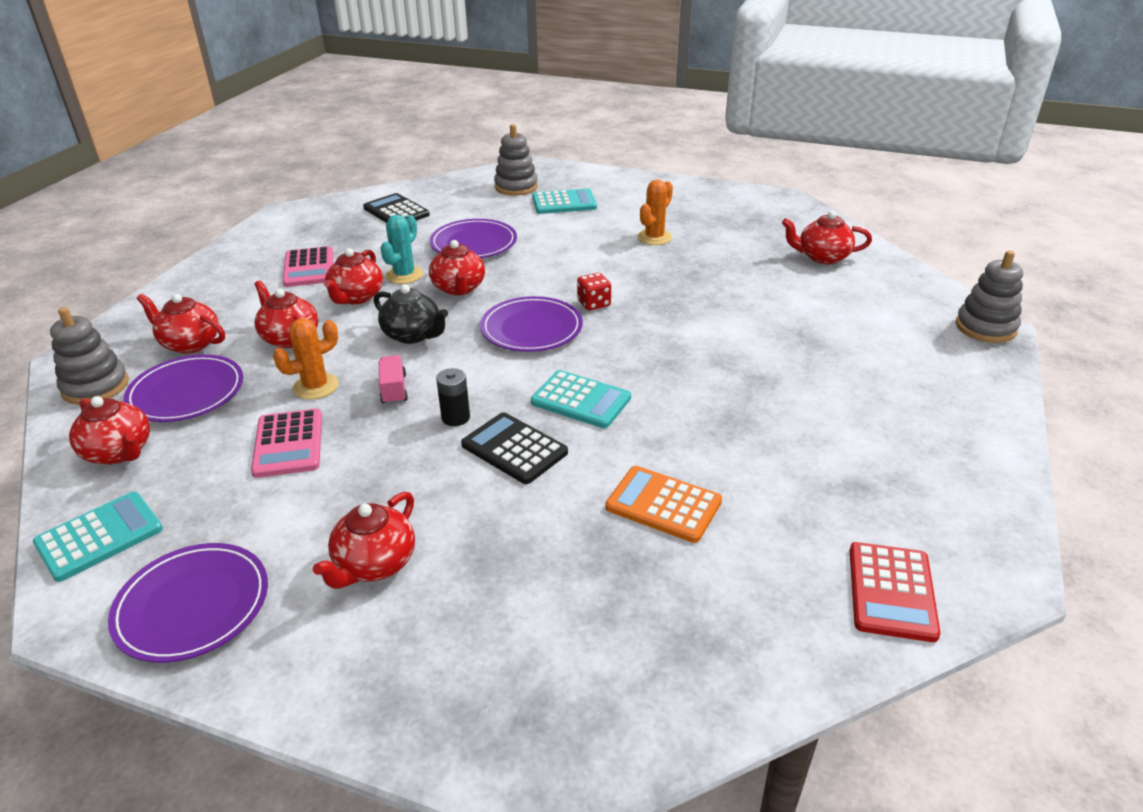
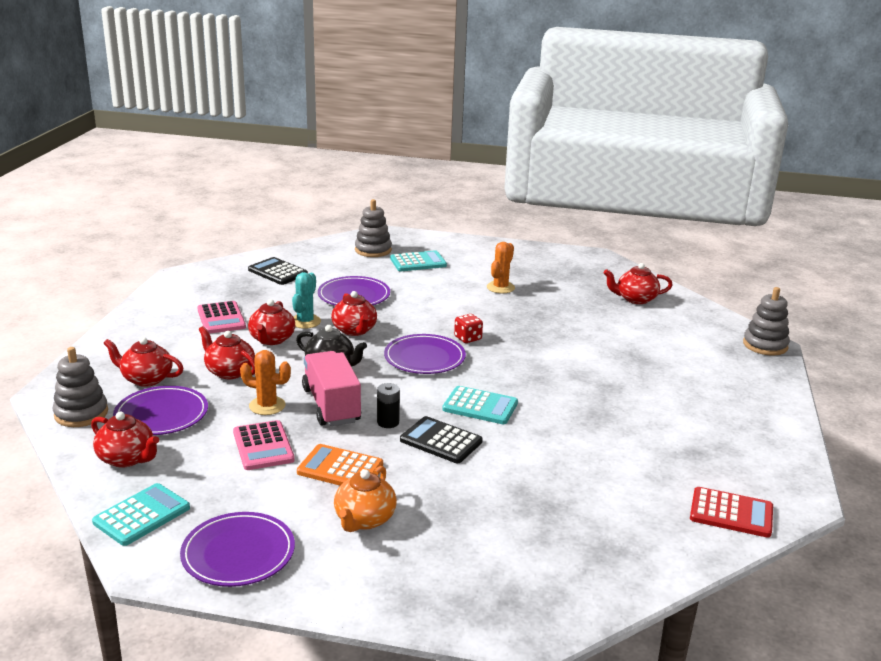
camera: 10 degrees left, 10 degrees down
orange cactus [273,318,339,399] -> orange cactus turned 60 degrees clockwise [240,350,291,415]
red teapot [313,492,415,589] -> orange teapot [334,466,397,532]
pink truck [379,355,408,405] -> pink truck [302,351,361,426], size x2.04
orange calculator [605,466,722,543] -> orange calculator moved to [297,444,383,486]
red calculator [850,542,940,642] -> red calculator turned 75 degrees counterclockwise [690,487,773,538]

